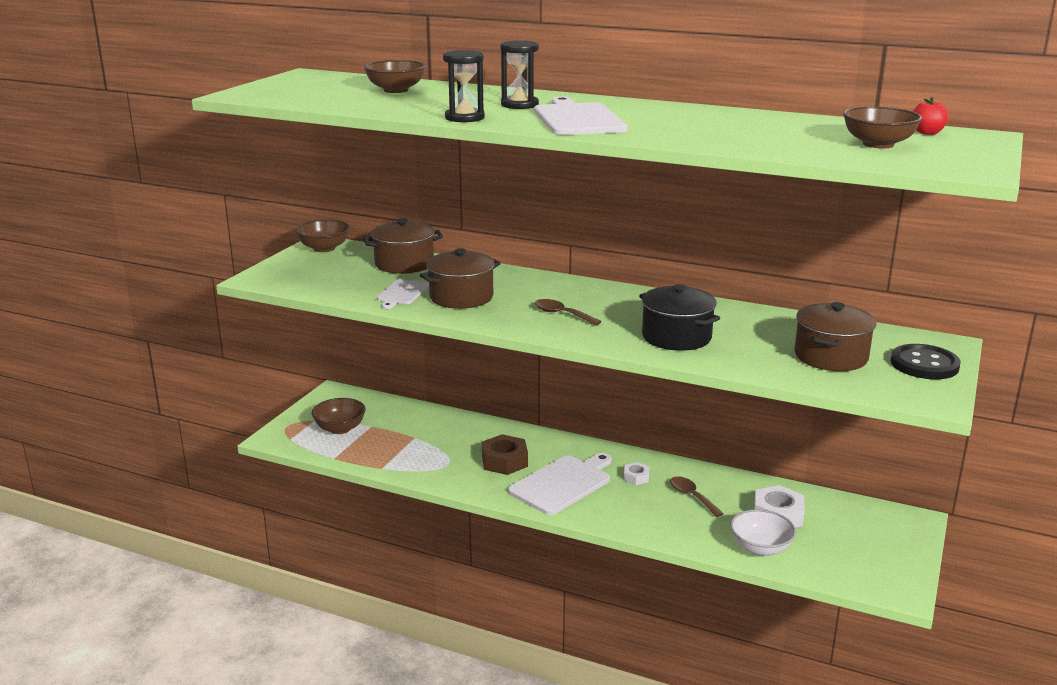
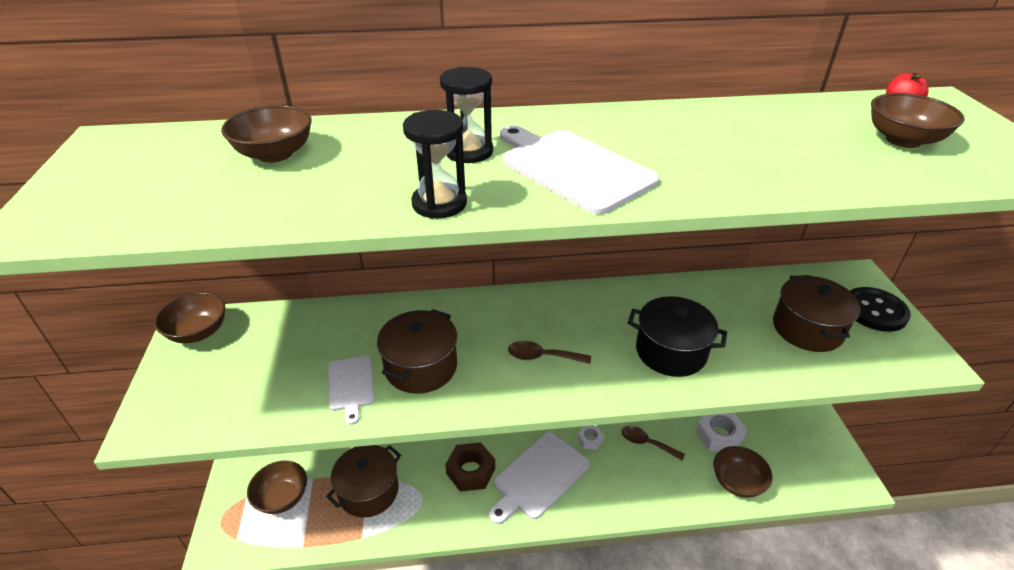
camera: 30 degrees left, 15 degrees up
brown pot [363,218,443,274] -> brown pot moved to [326,445,401,518]
white cutting board [508,453,612,515] -> white cutting board turned 150 degrees counterclockwise [489,432,590,524]
white bowl [730,509,796,556] -> brown bowl [713,446,773,498]

